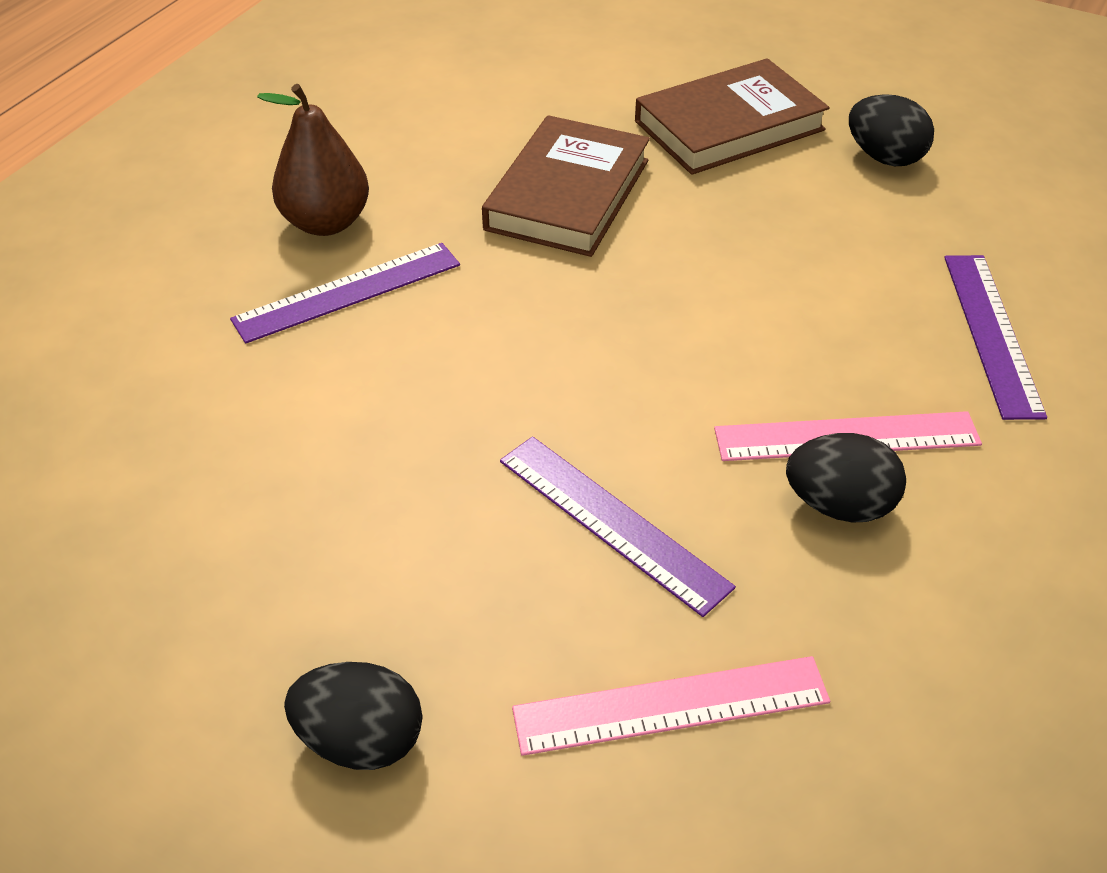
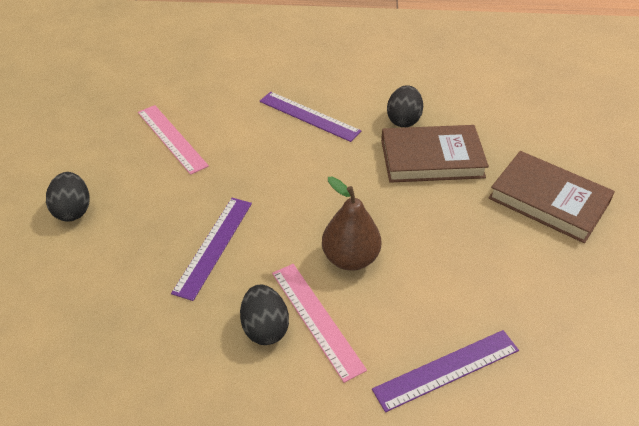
camera: 65 degrees right, 0 degrees up
brown pear [257,84,369,236] -> brown pear moved to [322,176,381,271]
pink ruler [512,656,830,756] -> pink ruler moved to [138,105,209,175]
black egg [849,94,934,166] -> black egg moved to [387,85,423,127]

